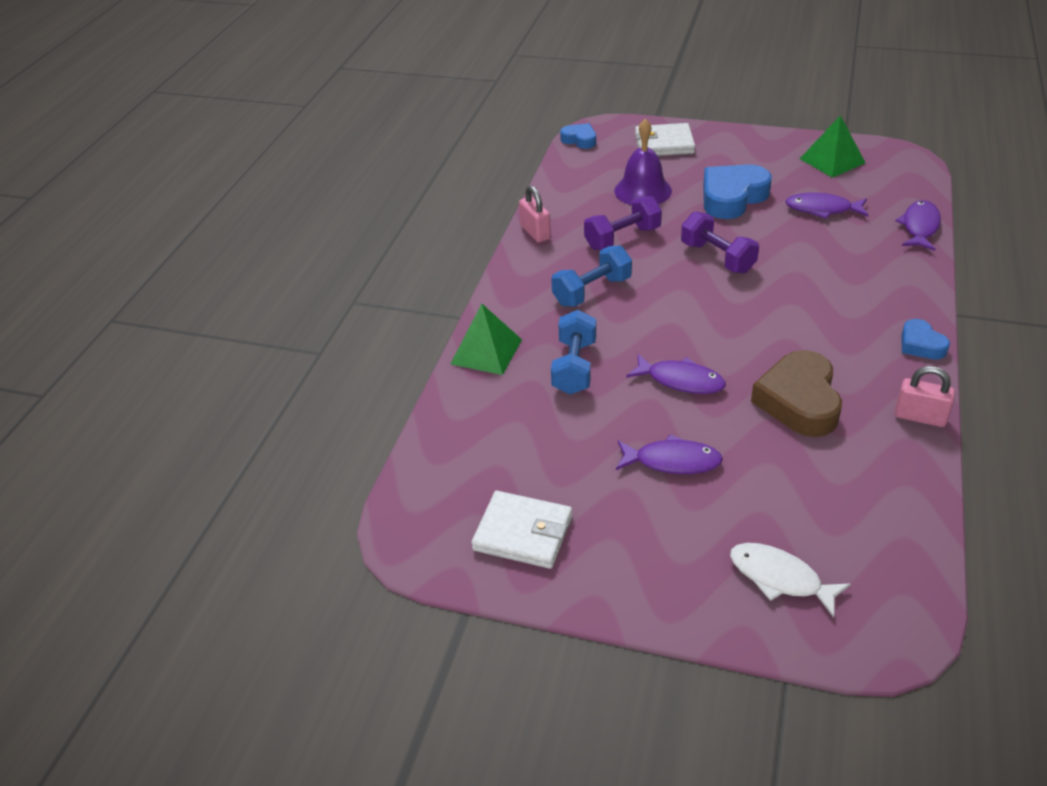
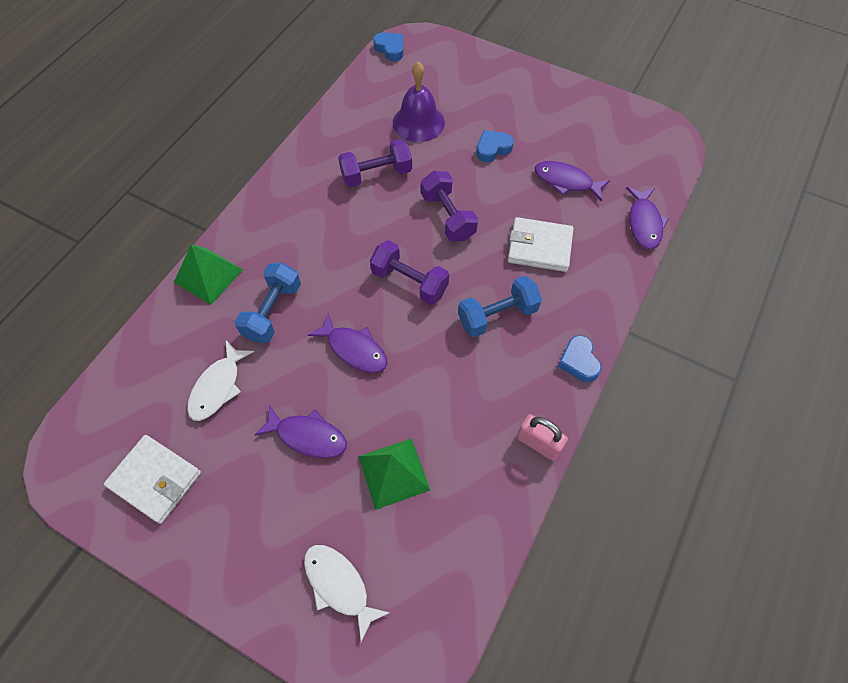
camera: 10 degrees right, 20 degrees up
pink padlock [519,185,551,243] -> none
blue dumbbell [551,245,632,307] -> blue dumbbell moved to [458,276,542,337]
white wallet [635,123,695,156] -> white wallet moved to [508,217,574,272]
blue heart [703,164,772,219] -> blue heart [477,130,514,162], size x0.54
brown heart [751,350,842,437] -> none
green pyramid [800,115,866,178] -> green pyramid moved to [358,438,430,510]
purple fish [895,200,941,251] -> purple fish turned 150 degrees clockwise [626,187,669,249]
none -> white fish [187,341,254,421]
none -> purple dumbbell [370,240,449,305]

